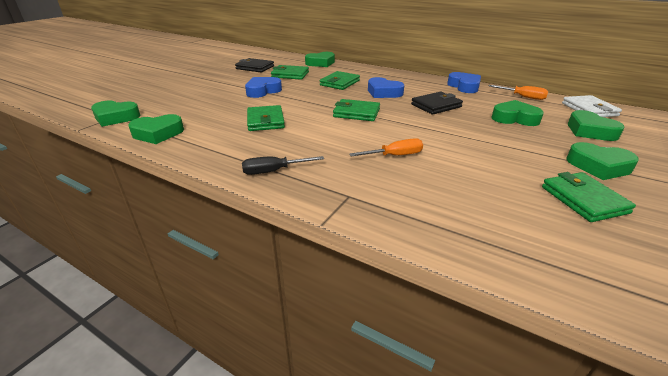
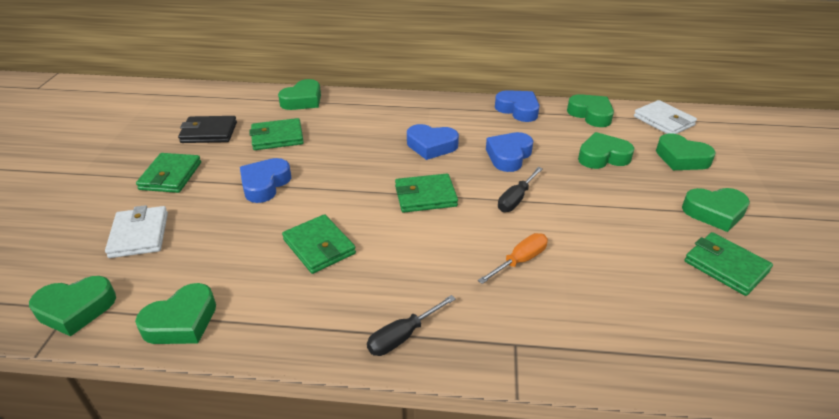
camera: 25 degrees left, 5 degrees up
green wallet [320,71,360,90] -> green wallet moved to [136,153,201,193]
black wallet [411,92,463,114] -> blue heart [486,132,533,172]
orange screwdriver [489,85,548,100] -> green heart [567,94,614,127]
none -> white wallet [105,205,168,258]
none -> black screwdriver [498,167,543,212]

